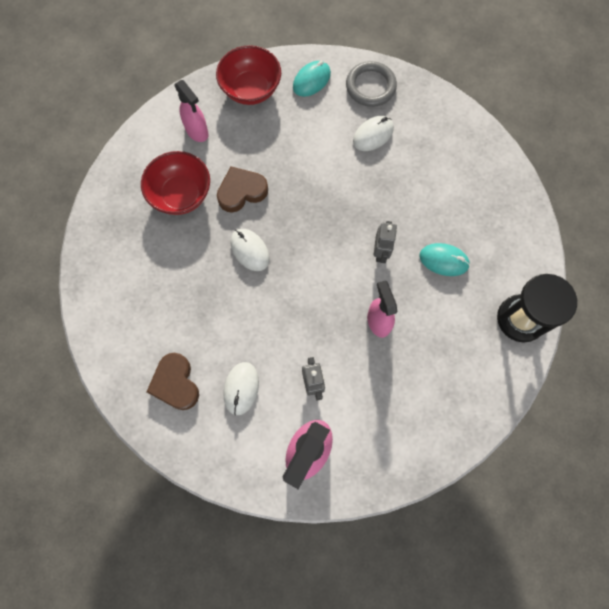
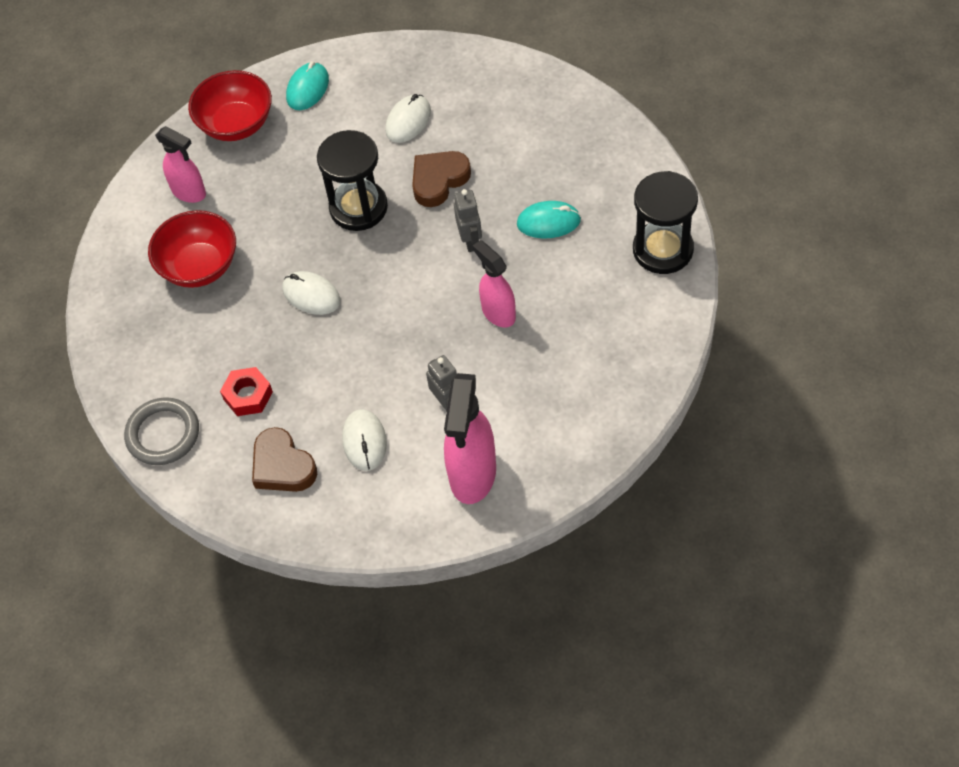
camera: 15 degrees left, 15 degrees down
brown heart [217,167,268,213] -> brown heart moved to [412,151,471,207]
grey ring [346,61,397,107] -> grey ring moved to [124,397,199,465]
none -> red nut [220,367,273,416]
none -> black hourglass [317,130,388,231]

